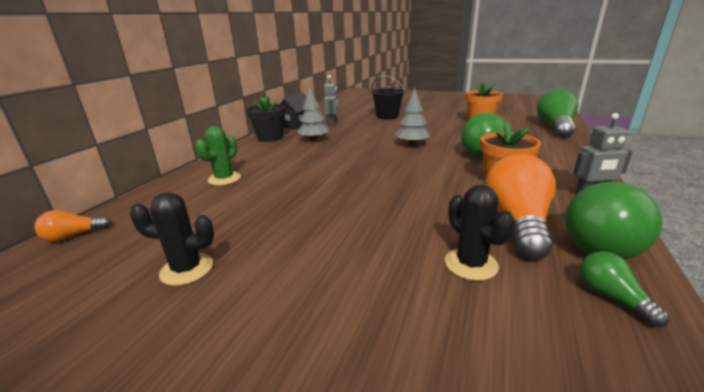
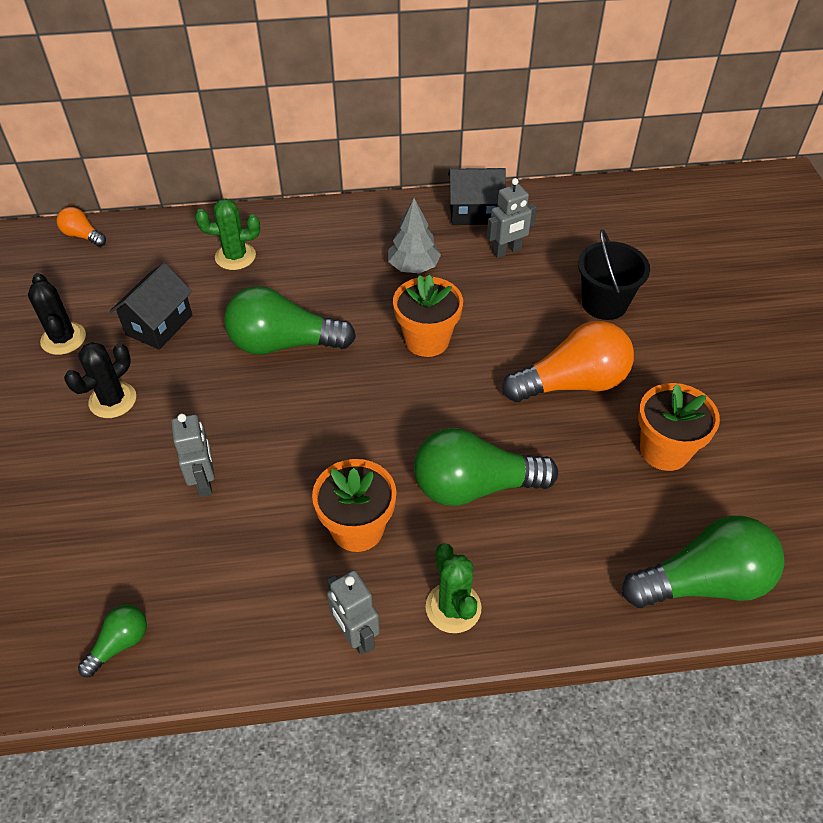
camera: 60 degrees right, 25 degrees up
black flower pot [246,96,285,142] -> none
grey tree [395,88,430,146] -> none
black cactus [445,185,515,281] -> black cactus moved to [64,342,136,418]
orange light bulb [485,154,556,260] -> orange light bulb moved to [502,321,634,402]
green light bulb [565,182,663,259] -> green light bulb moved to [224,286,356,355]
none -> black house [110,263,192,350]
none -> grey robot [171,414,215,497]
none -> orange flower pot [393,274,463,357]
none -> green cactus [426,543,481,633]

